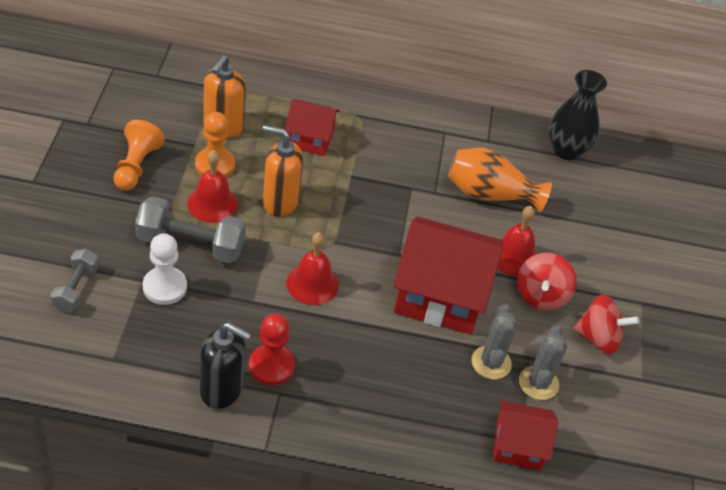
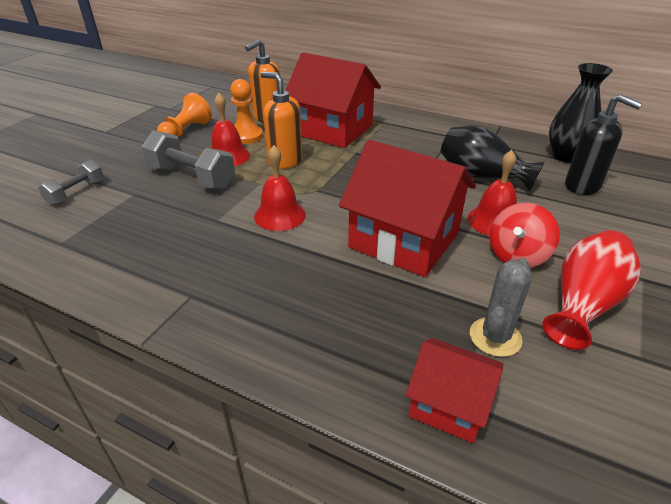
camera: 25 degrees right, 10 degrees down
white pawn [143,233,187,305] -> none
black soap dispenser [200,322,251,409] -> black soap dispenser moved to [565,94,643,195]
red pawn [249,314,295,386] -> none
red house [285,100,340,156] -> red house [285,52,381,148], size x1.82
orange vase [448,148,552,212] -> black vase [440,125,544,192]
grey cactus [472,304,518,379] -> none
red spinning top [573,294,639,354] -> red vase [542,230,641,350]

